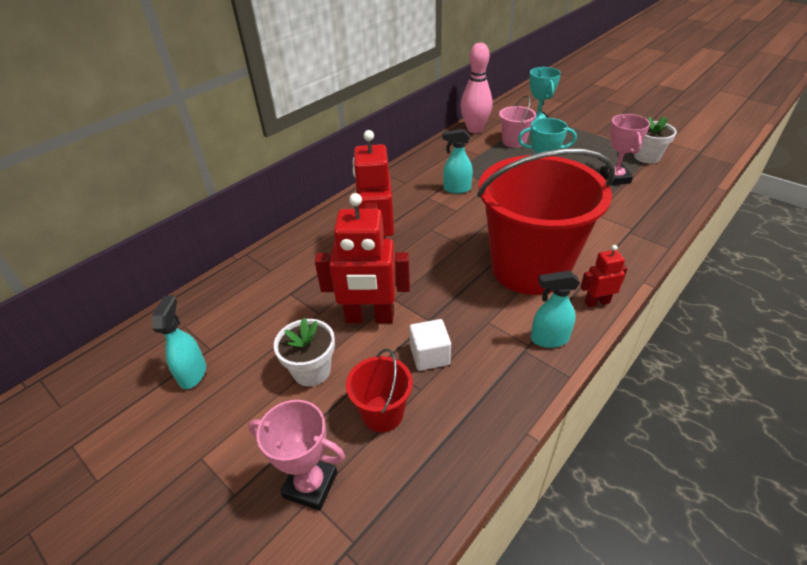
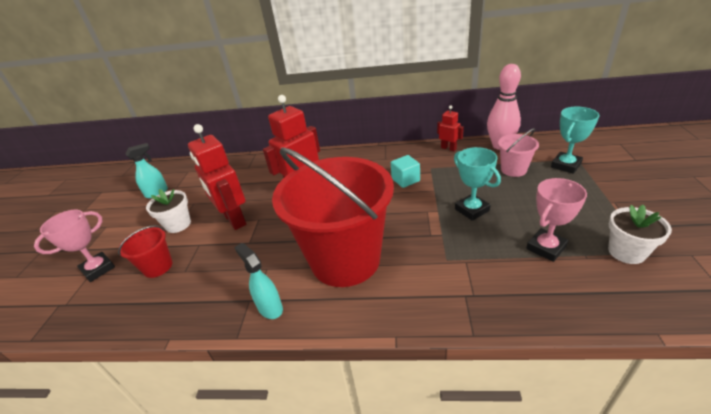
camera: 55 degrees right, 5 degrees down
pink trophy [248,400,345,510] -> pink trophy turned 60 degrees clockwise [34,210,115,282]
white cube [409,319,451,371] -> none
turquoise spray bottle [442,129,473,194] -> turquoise cube [391,155,420,188]
red robot [580,245,628,307] -> red robot moved to [437,106,464,151]

